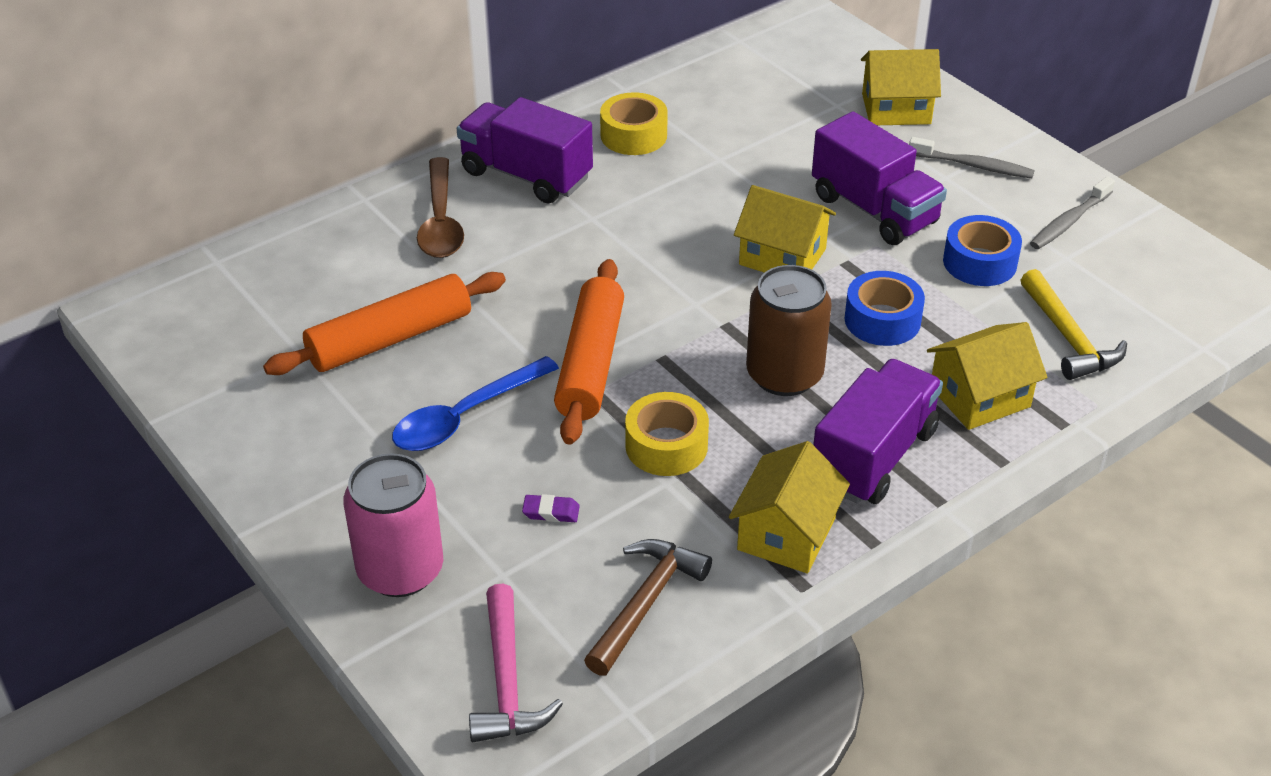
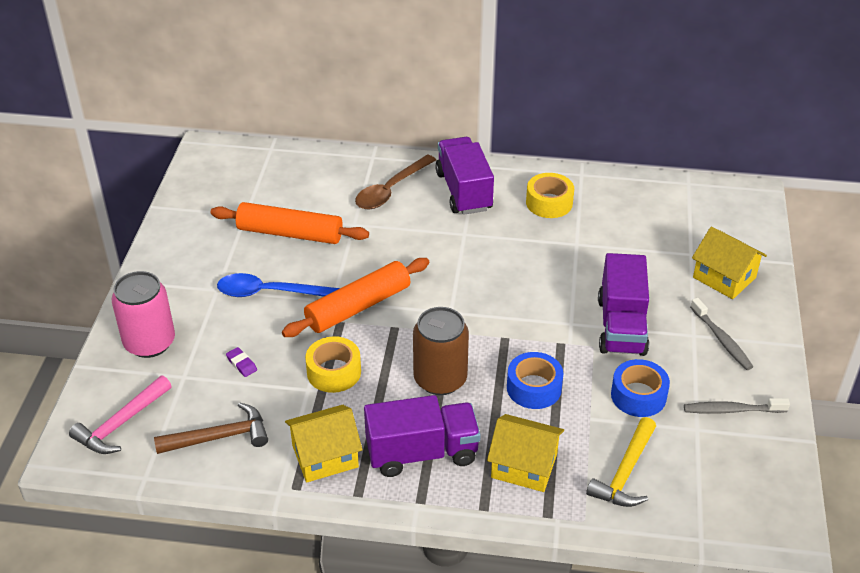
camera: 45 degrees right, 0 degrees up
yellow house [734,185,836,273] -> none

